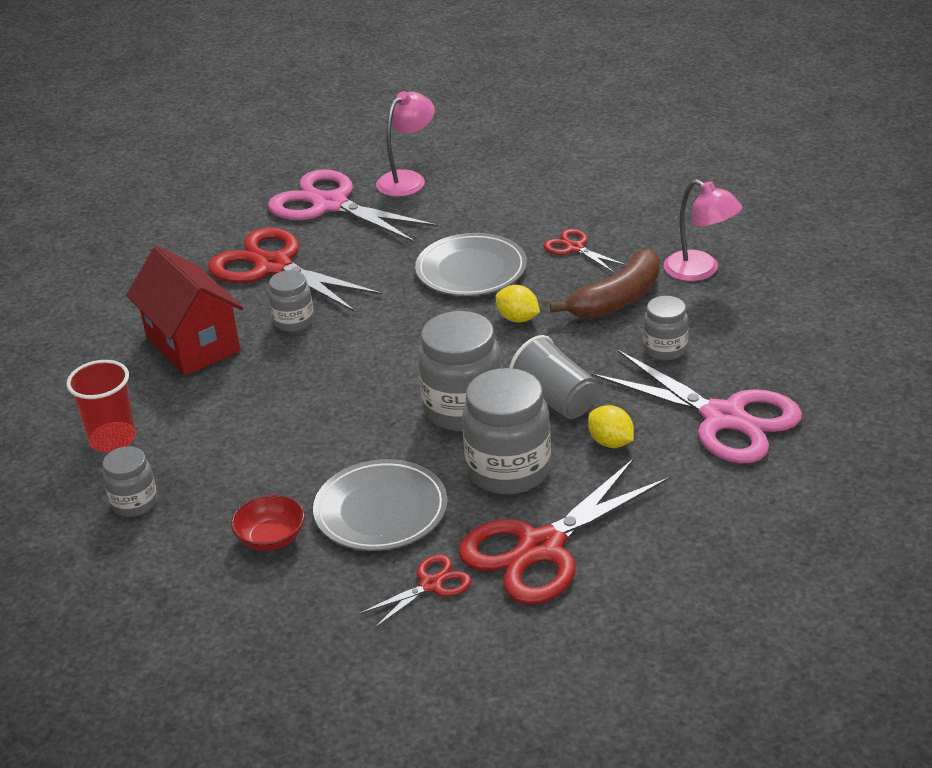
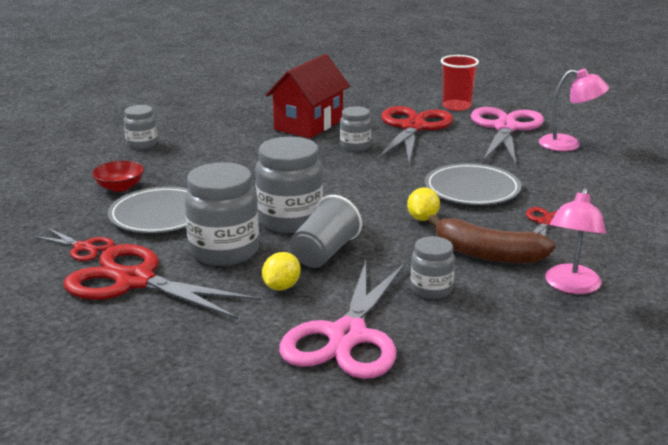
camera: 65 degrees right, 10 degrees down
red cup [67,360,136,452] -> red cup moved to [441,55,479,111]

